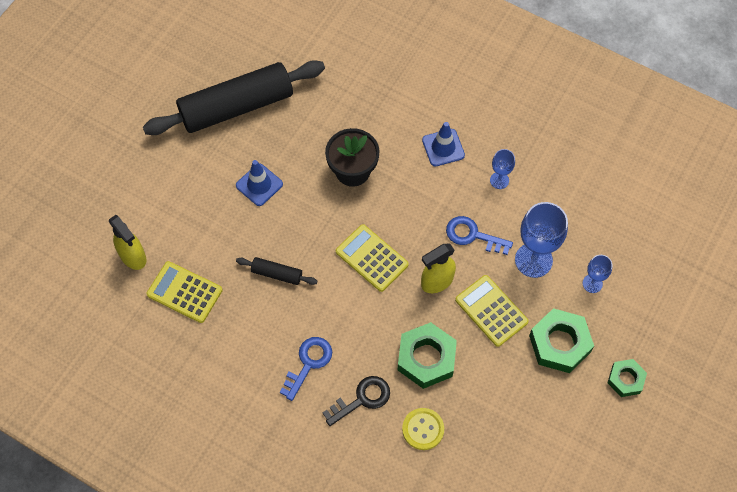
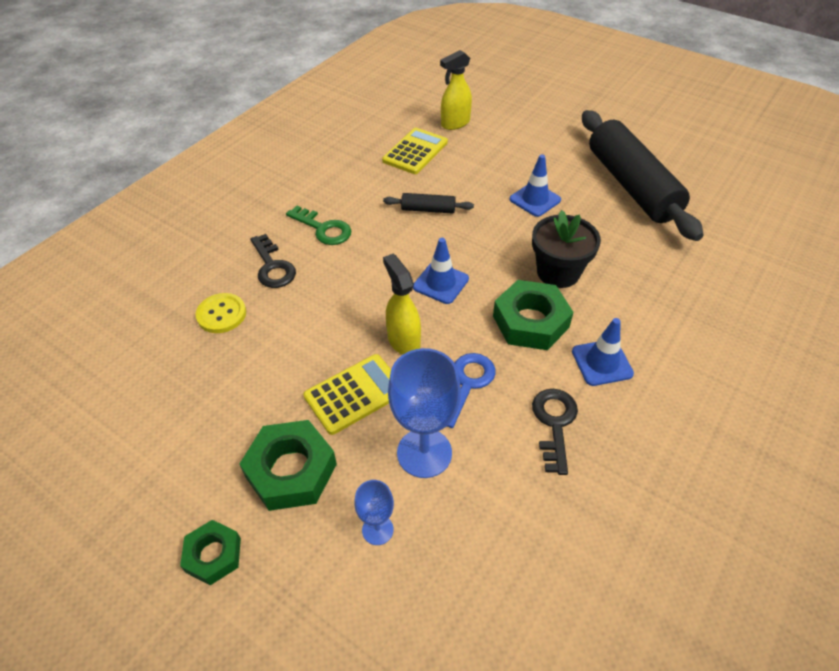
camera: 95 degrees right, 15 degrees down
black rolling pin [236,257,317,285] -> black rolling pin turned 75 degrees clockwise [383,193,474,213]
blue key [280,337,332,401] -> green key [286,206,351,245]
yellow calculator [336,224,409,292] -> blue traffic cone [413,238,469,304]
green nut [398,322,457,389] -> green nut moved to [493,280,574,350]
blue goblet [490,149,515,189] -> black key [532,389,578,475]

